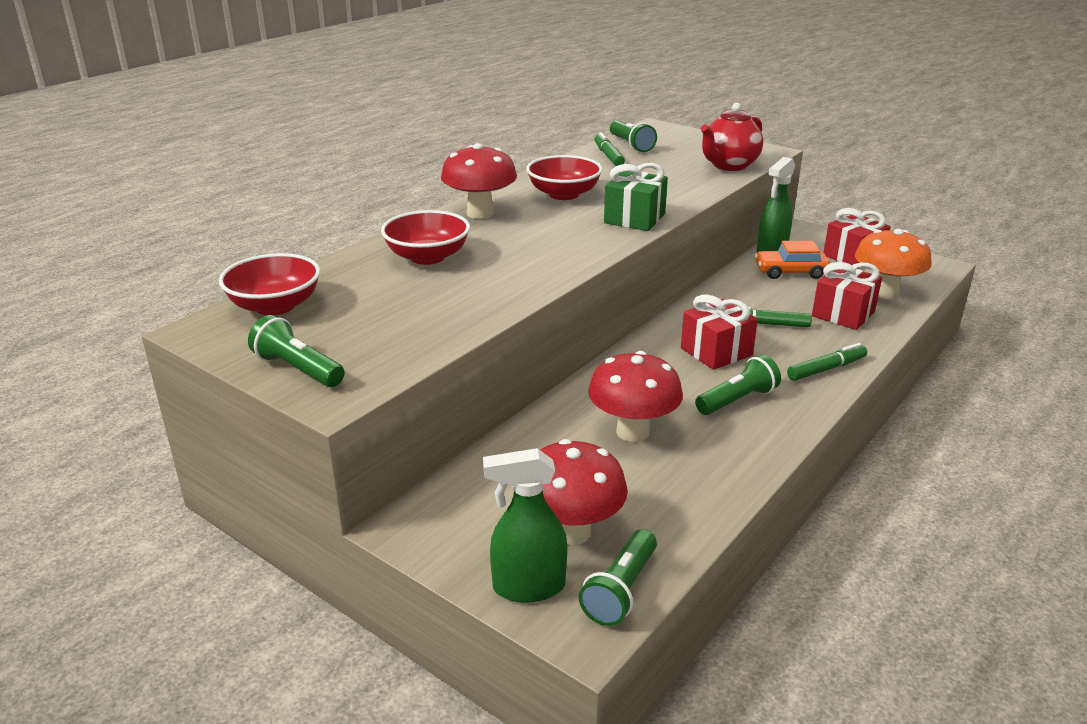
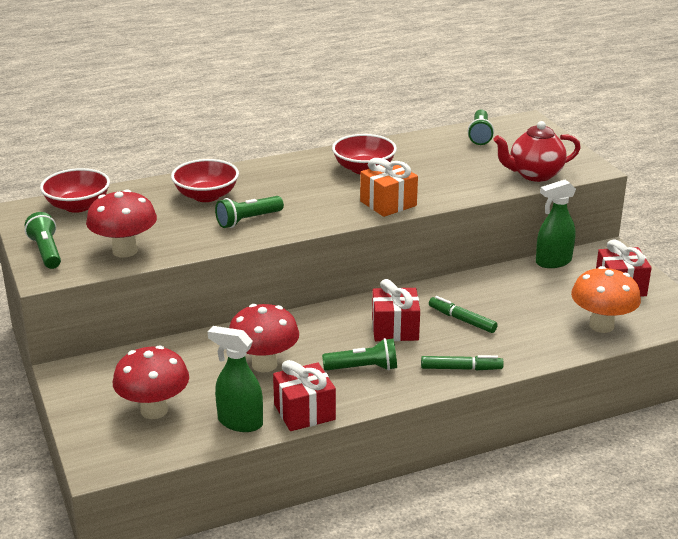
camera: 30 degrees right, 0 degrees up
red mushroom [441,143,517,219] -> red mushroom moved to [86,189,157,258]
green spray bottle [483,448,567,603] -> green spray bottle moved to [208,326,263,432]
green flashlight [579,529,657,626] -> green flashlight moved to [215,196,284,228]
green marker [594,132,625,166] -> none
green gift [604,163,668,231] -> orange gift [360,158,418,217]
orange car [755,241,830,279] -> none
red gift [812,262,882,330] -> red gift moved to [273,360,336,431]

